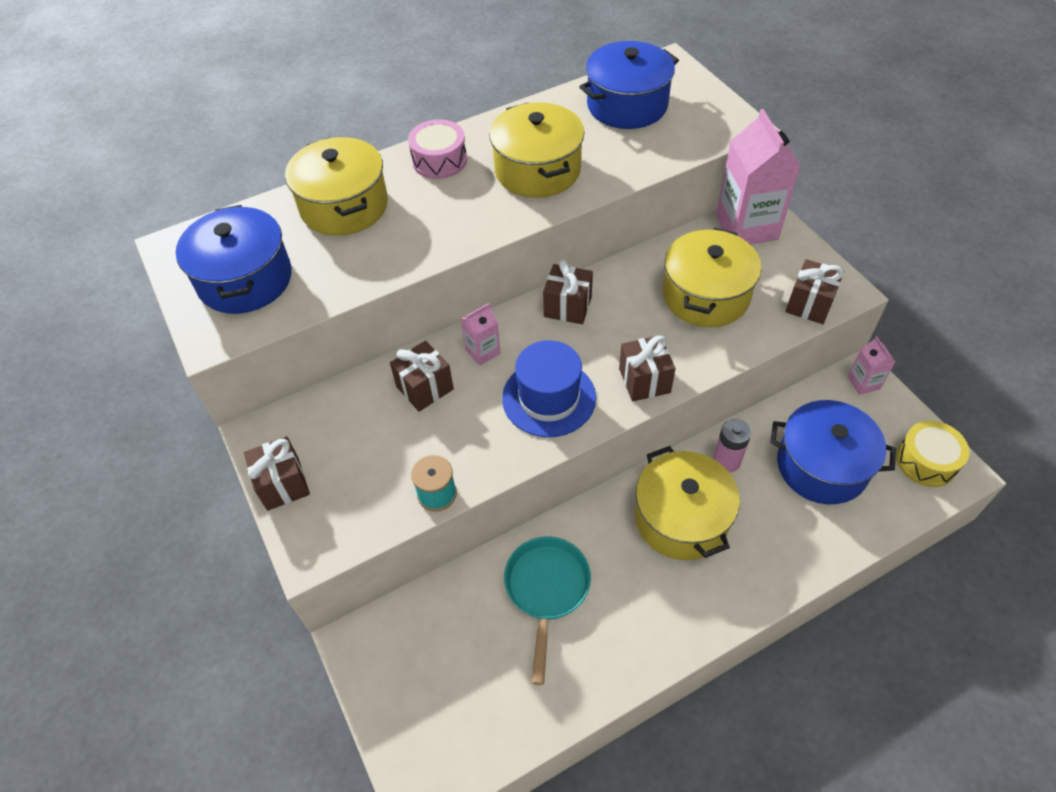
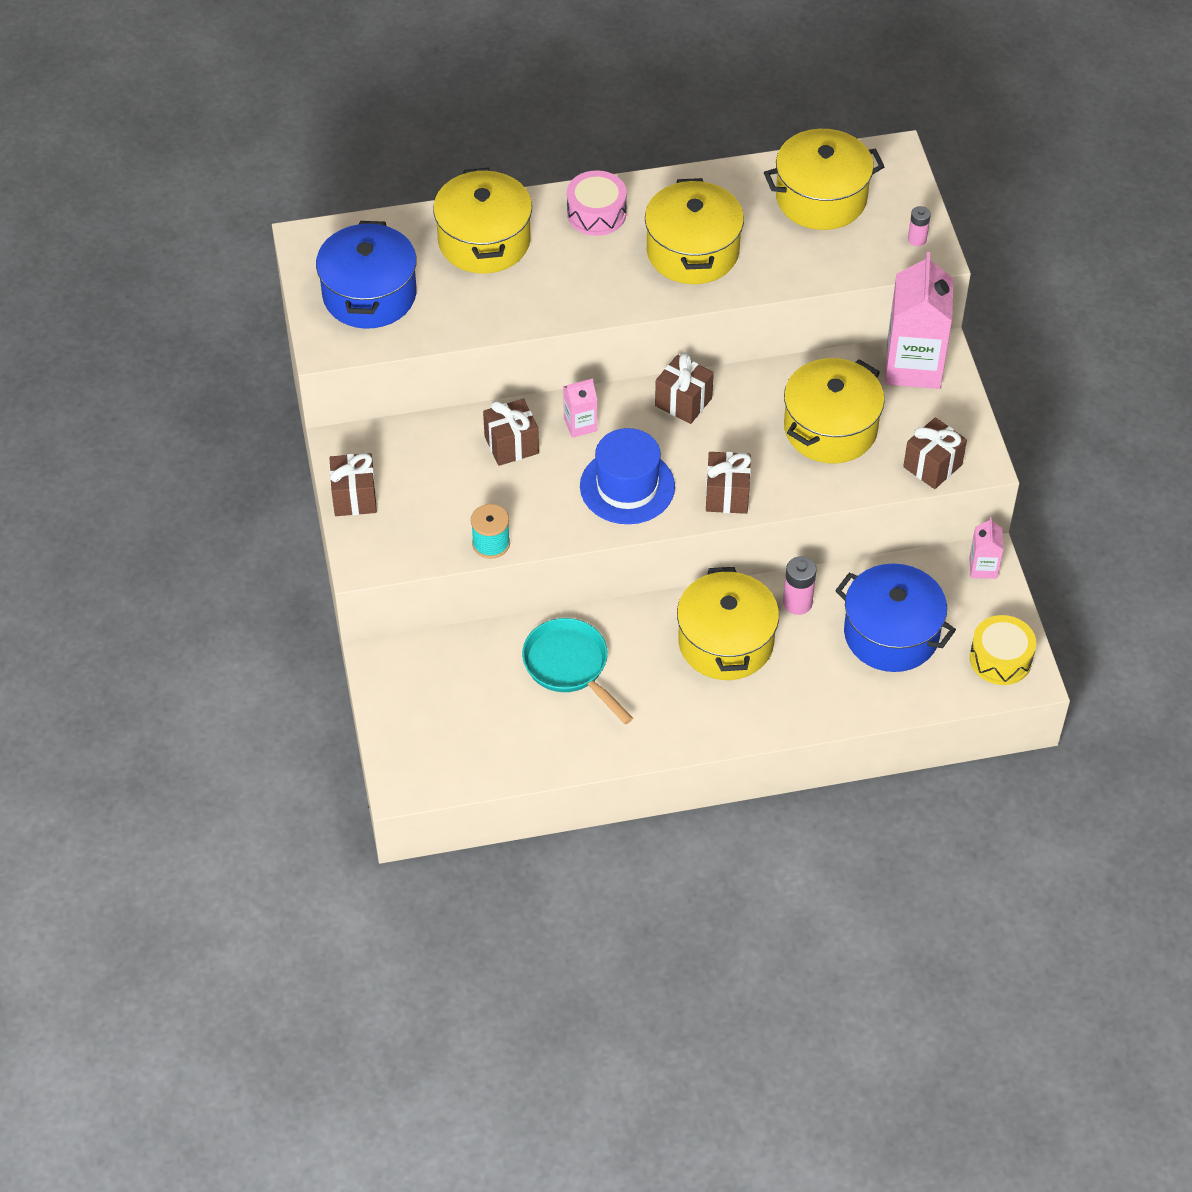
camera: 15 degrees right, 0 degrees up
turquoise pan [504,537,591,685] -> turquoise pan turned 60 degrees counterclockwise [522,618,633,724]
blue pot [579,41,679,129] -> yellow pot [764,129,885,230]
none -> pink battery [908,206,931,246]

